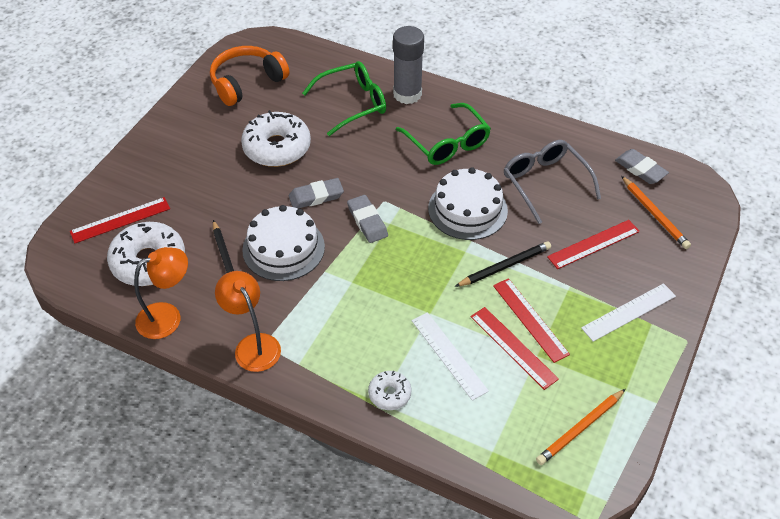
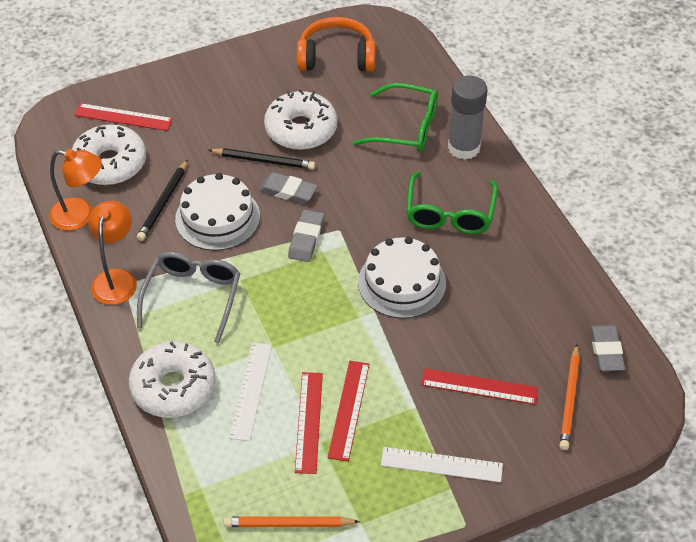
camera: 40 degrees right, 0 degrees up
white donut [368,371,411,410] -> white donut [129,341,215,418], size x1.95
black pencil [455,241,551,287] -> black pencil moved to [209,148,315,169]
grey glasses [503,140,601,224] -> grey glasses moved to [137,252,240,343]

